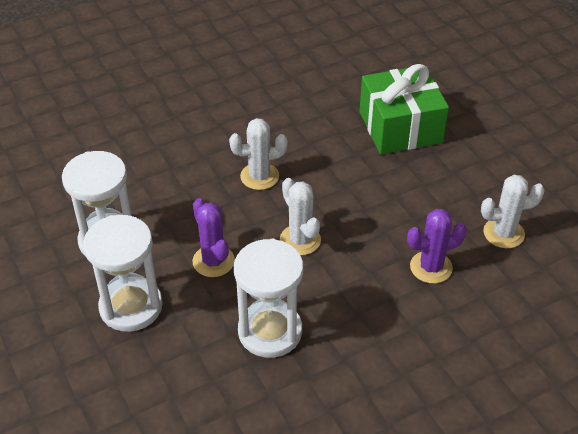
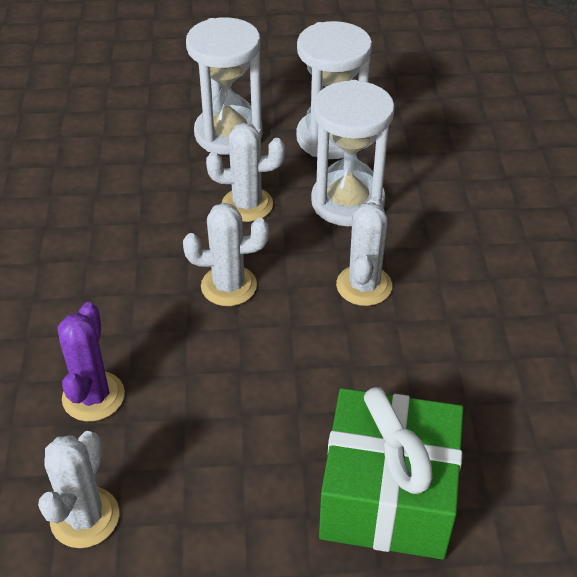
camera: 115 degrees right, 0 degrees up
purple cactus [193,198,235,277] -> white cactus [206,123,285,222]
white hourglass [234,239,303,358] -> white hourglass moved to [311,80,395,226]

